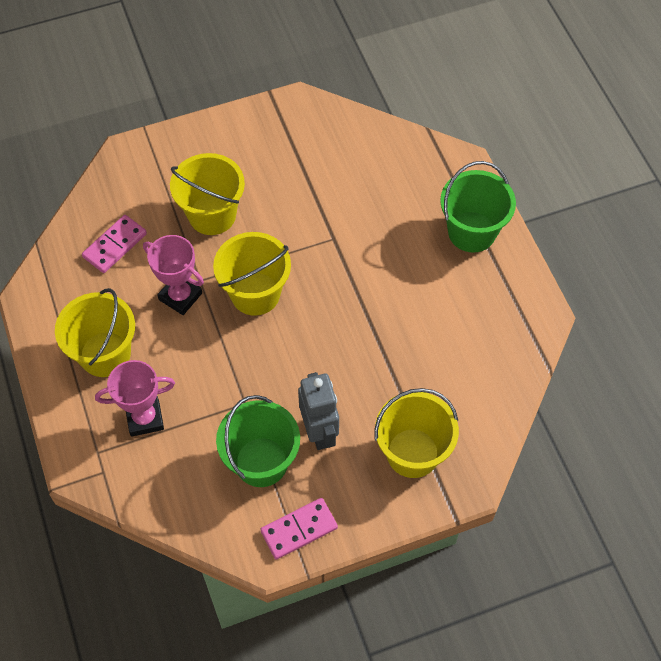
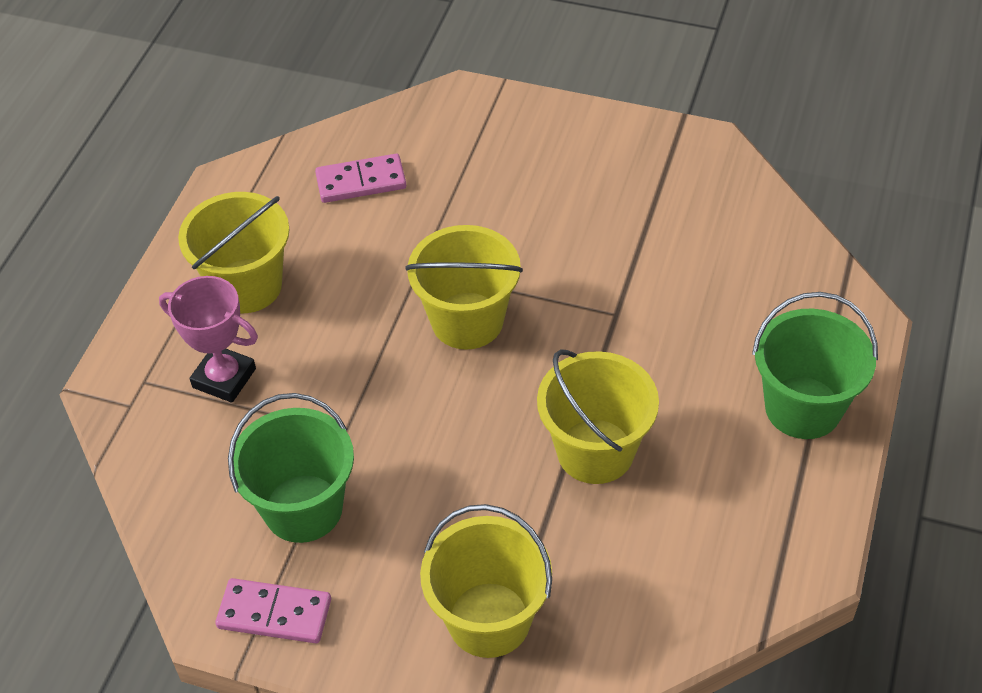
camera: 40 degrees right, 10 degrees down
pink trophy [143,235,204,315] -> none
yellow bucket [170,153,245,235] -> yellow bucket moved to [537,349,659,484]
grey robot [298,372,339,450] -> none

